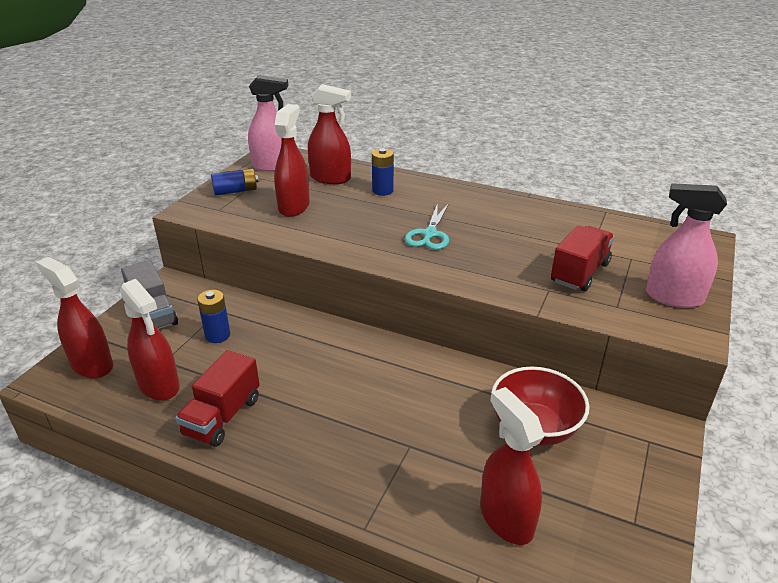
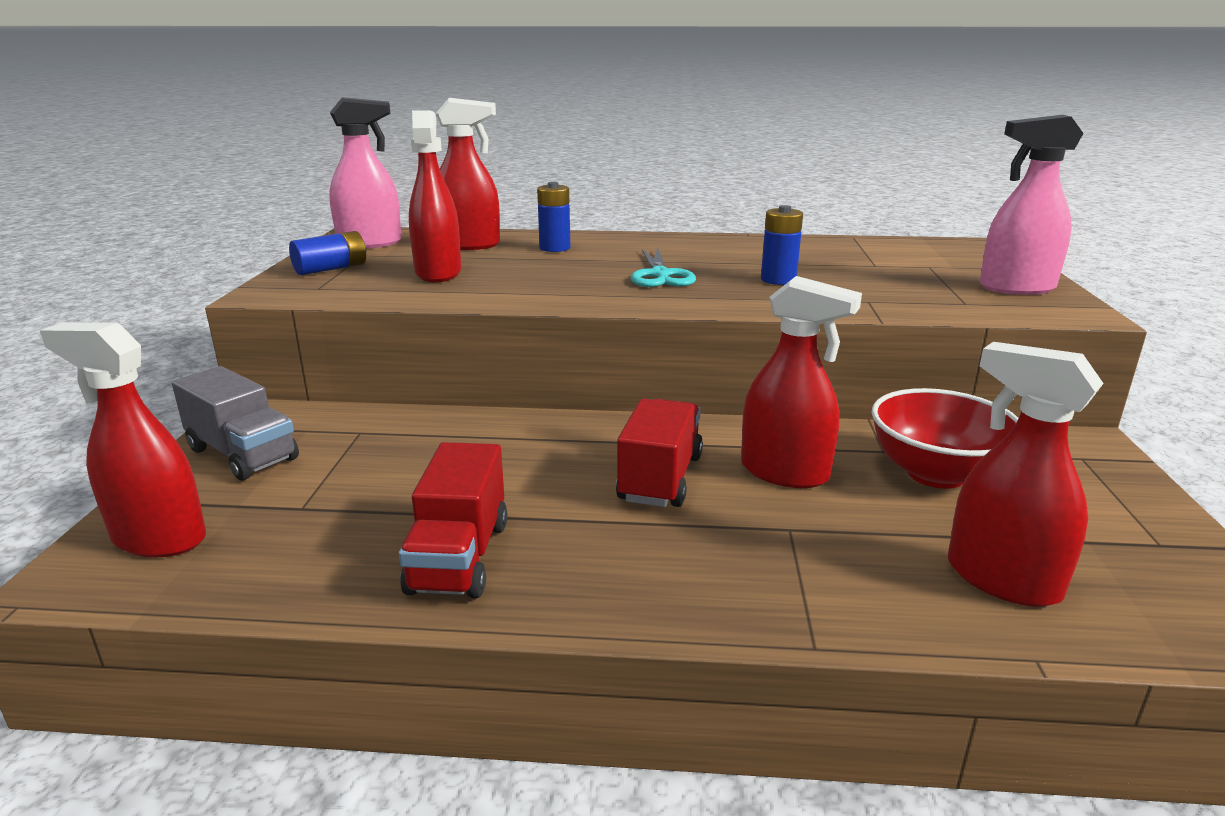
camera: 20 degrees left, 10 degrees down
red spray bottle [120,279,180,401] -> red spray bottle moved to [741,276,862,488]
blue battery [197,290,230,343] -> blue battery moved to [761,205,803,285]
red truck [551,226,614,291] -> red truck moved to [616,399,703,507]

